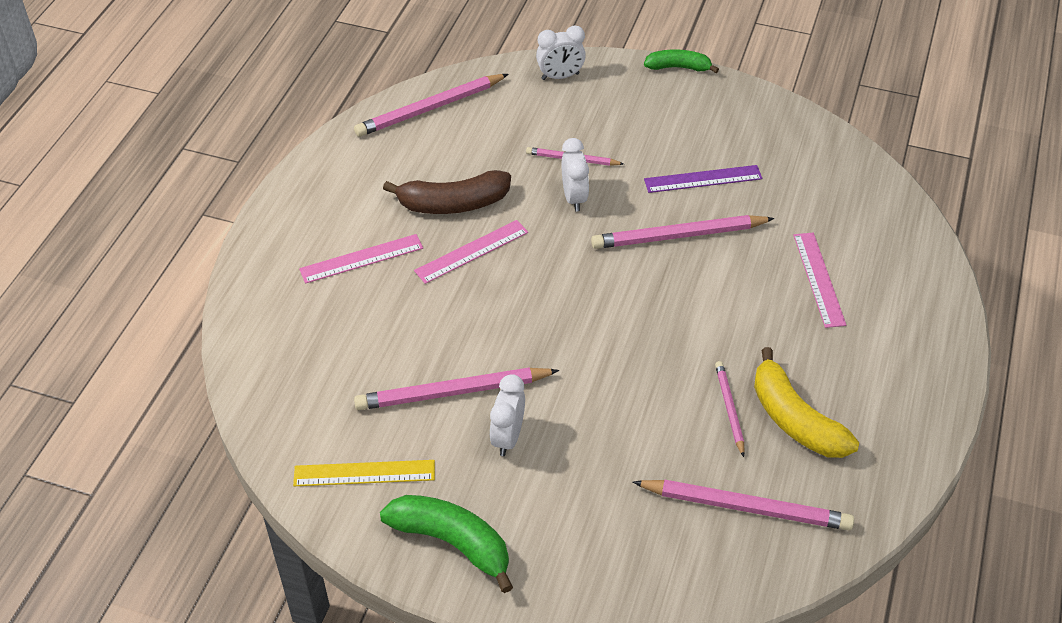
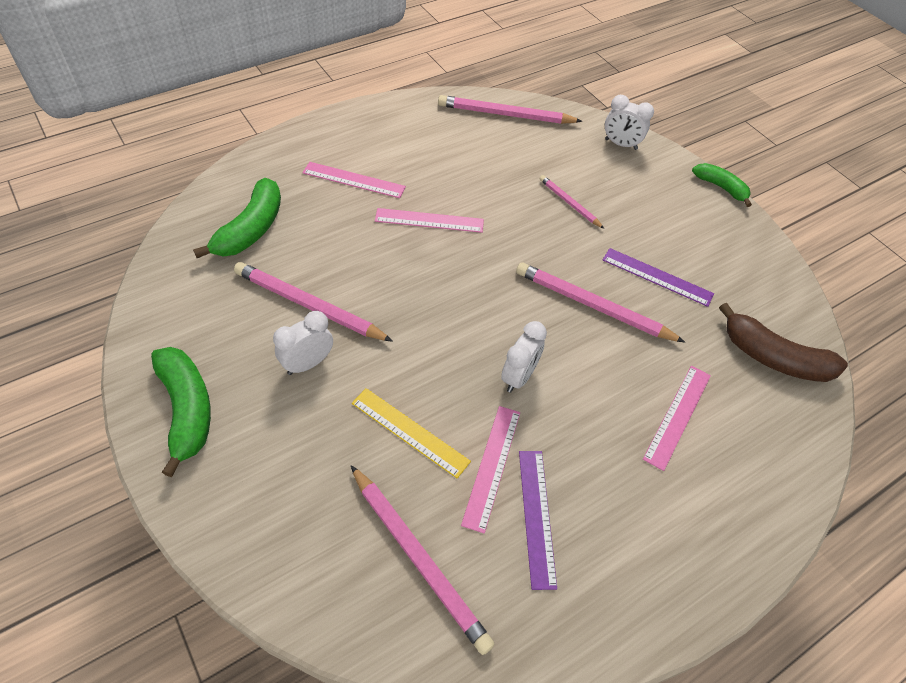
camera: 35 degrees right, 5 degrees up
yellow ruler [293,460,435,486] -> yellow ruler moved to [352,388,471,478]
brown banana [383,170,511,214] -> brown banana moved to [719,303,848,382]
white clock [562,138,589,212] -> white clock moved to [501,321,547,393]
pink pencil [715,361,744,457] -> pink ruler [461,406,520,534]
yellow banana [754,347,859,458] -> purple ruler [519,451,557,590]
none -> green banana [193,178,281,258]

